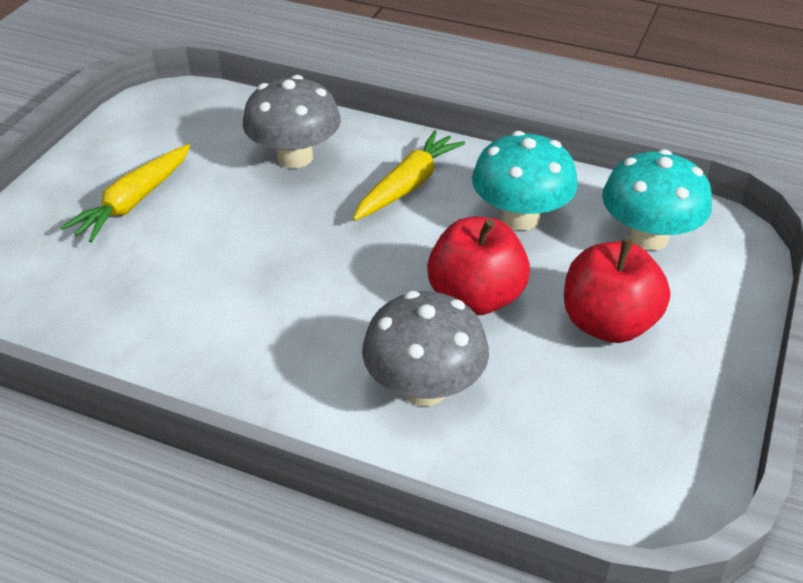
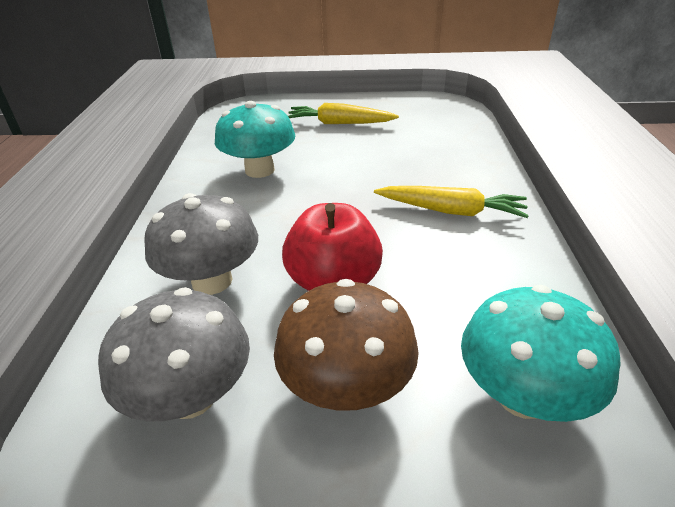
camera: 70 degrees right, 5 degrees down
grey mushroom [243,75,341,168] -> grey mushroom moved to [98,287,250,421]
turquoise mushroom [472,131,578,230] -> turquoise mushroom moved to [215,101,295,178]
red apple [564,239,670,343] -> brown mushroom [274,279,419,411]

